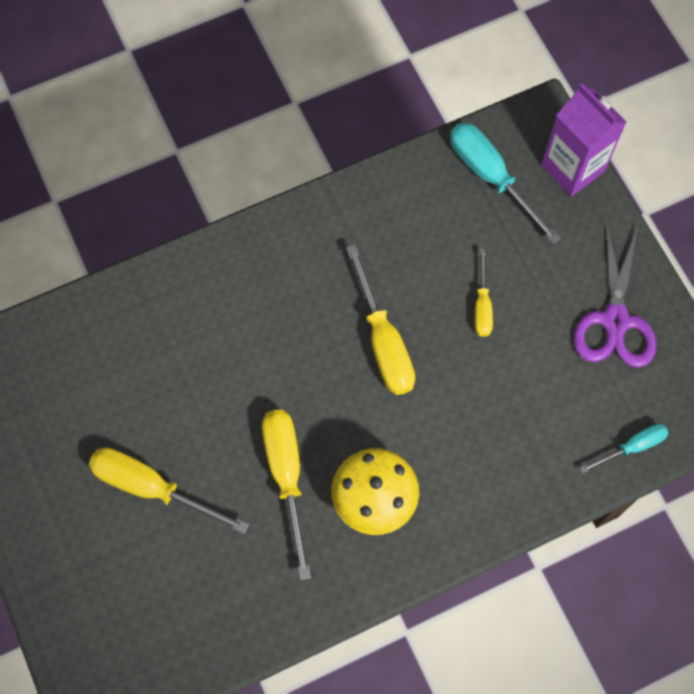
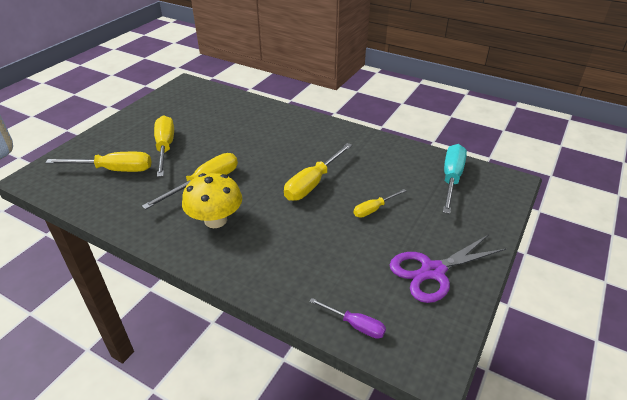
camera: 55 degrees right, 30 degrees down
purple carton [541,83,627,197] -> none
turquoise screwdriver [580,424,669,473] -> purple screwdriver [310,298,386,339]
none -> yellow screwdriver [45,152,152,172]

